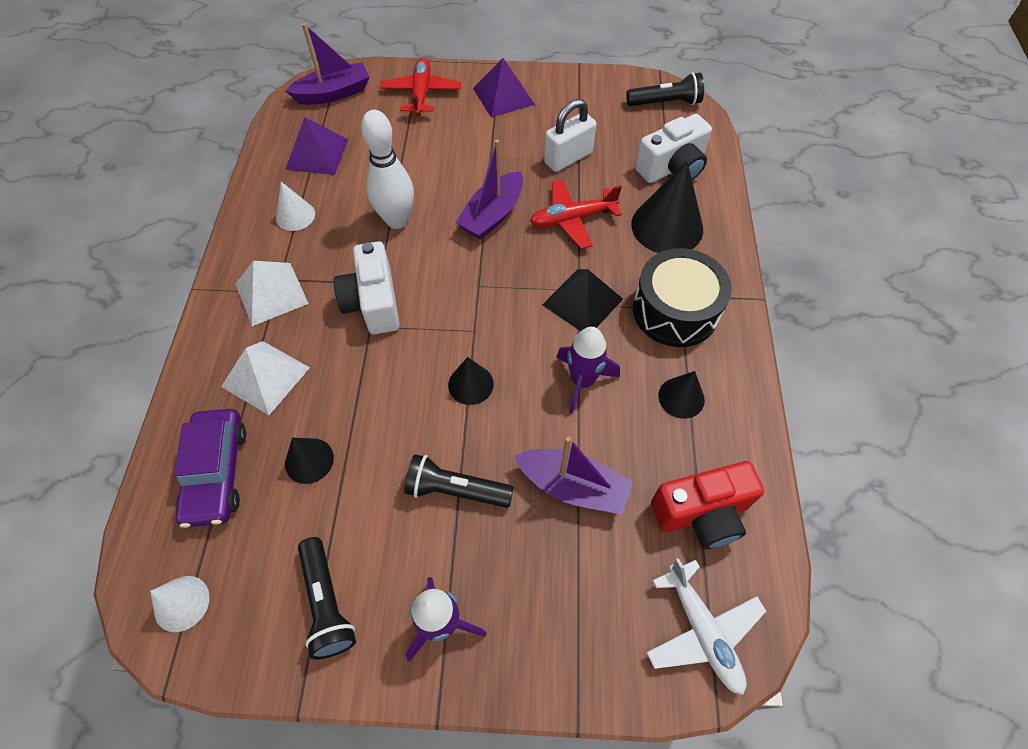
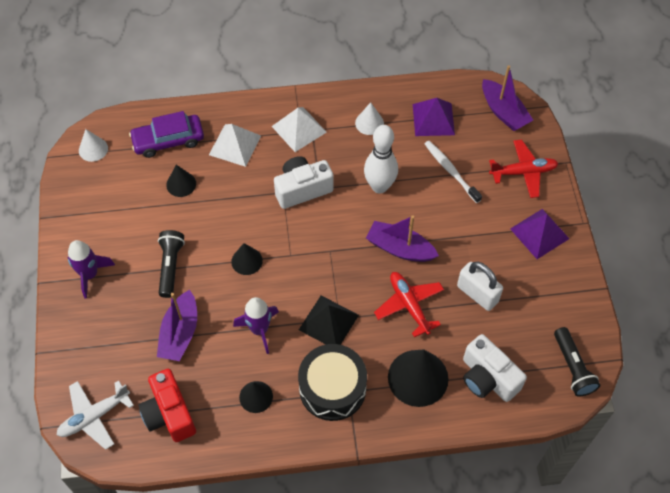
camera: 80 degrees right, 0 degrees up
black flashlight [298,537,356,660] -> none
none -> white toothbrush [425,141,482,203]

